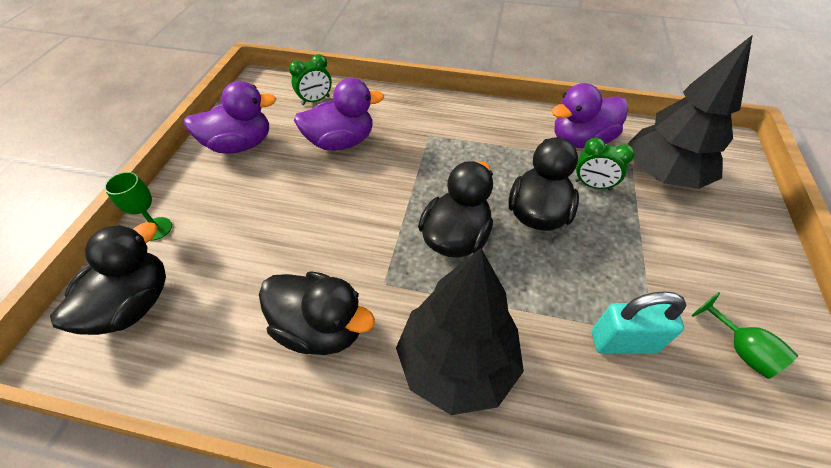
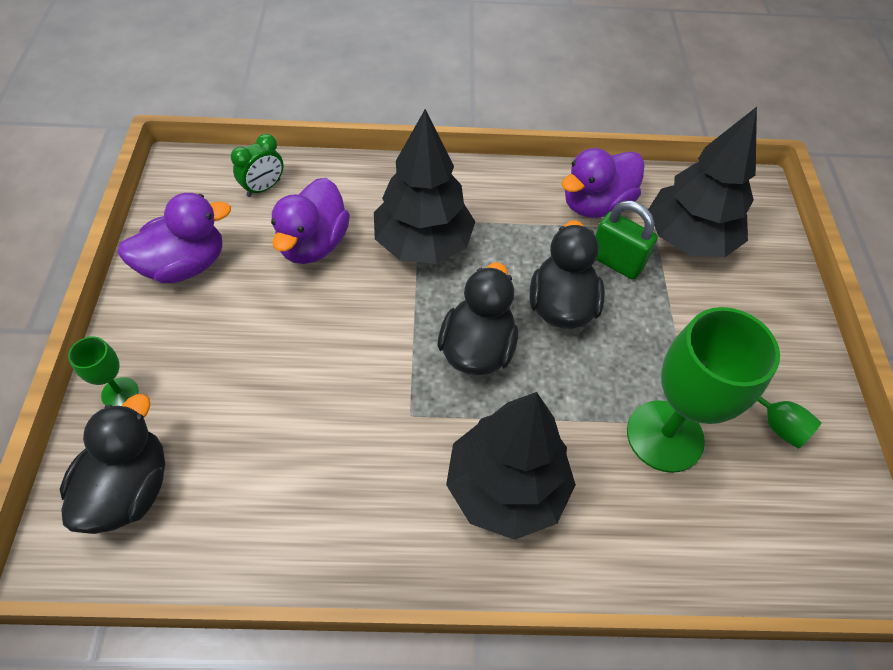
camera: 15 degrees left, 5 degrees up
black duck [259,271,375,355] -> none
purple duck [294,78,384,151] -> purple duck turned 135 degrees clockwise [271,178,350,264]
green clock [575,138,635,191] -> green padlock [595,201,658,280]
turquoise padlock [592,291,686,354] -> green goblet [627,307,780,473]
none -> black tree [374,109,475,264]

